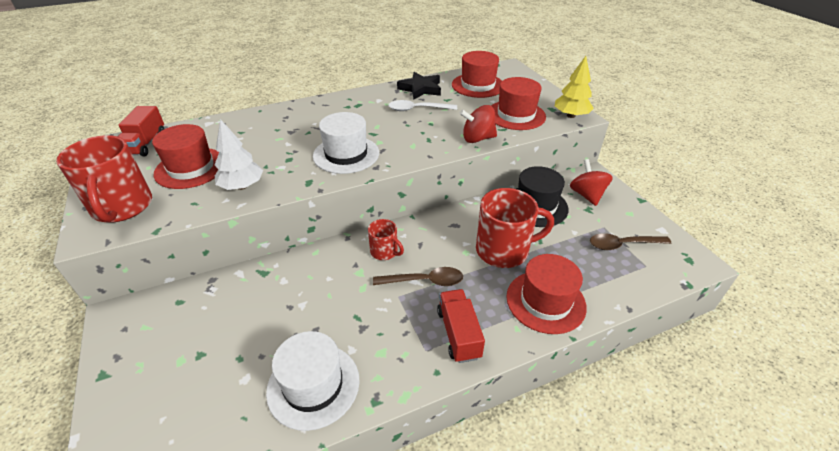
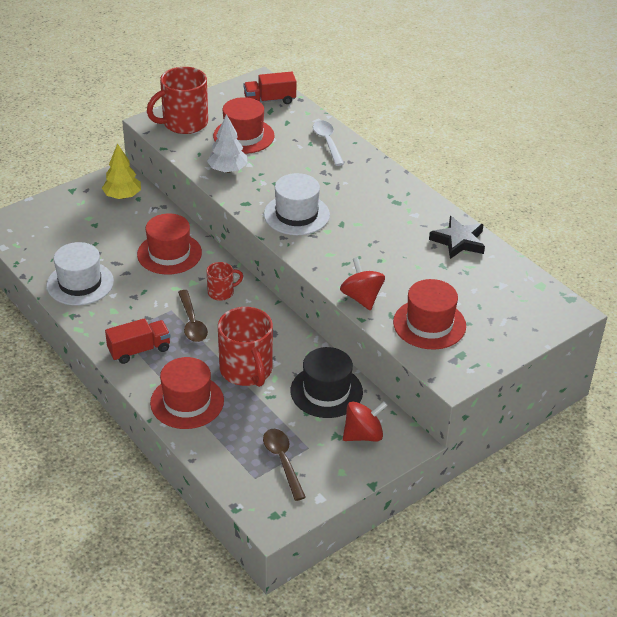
camera: 75 degrees right, 0 degrees up
red mug [368,219,404,260] -> red mug turned 135 degrees counterclockwise [207,262,243,301]
white spoon [388,100,457,111] -> white spoon moved to [313,120,344,166]
red hat [452,51,502,98] -> red hat moved to [137,213,202,275]
yellow tree [555,56,594,118] -> yellow tree moved to [102,143,141,199]

